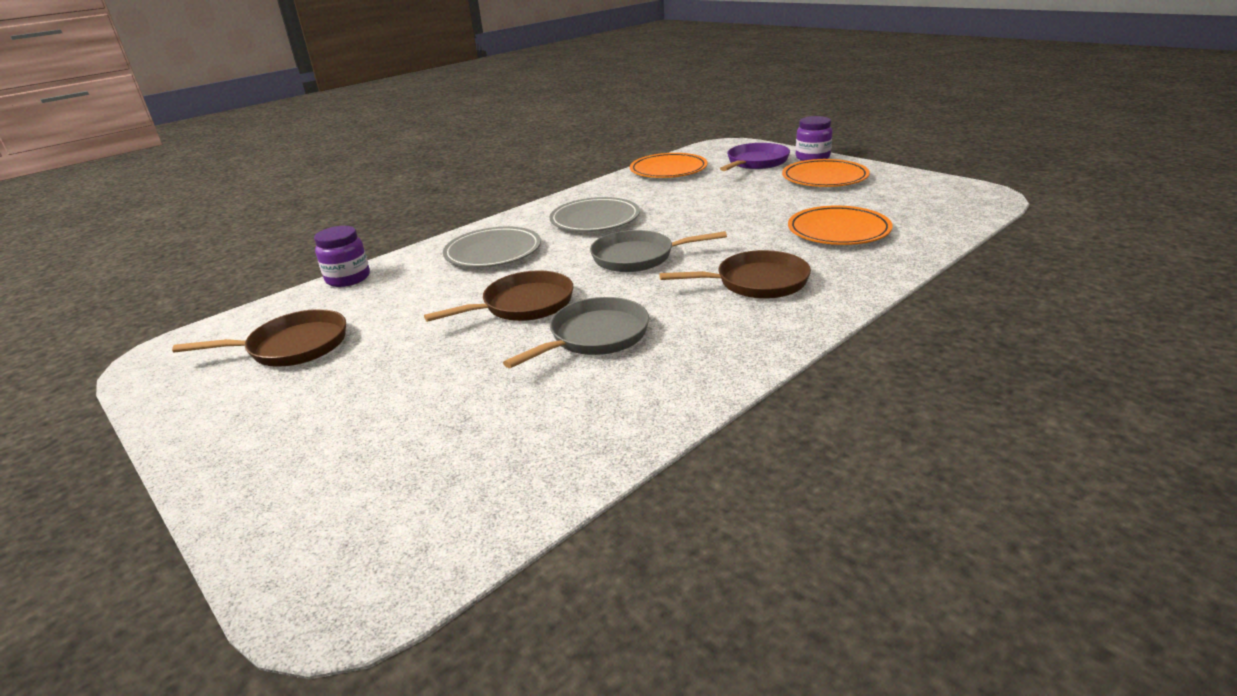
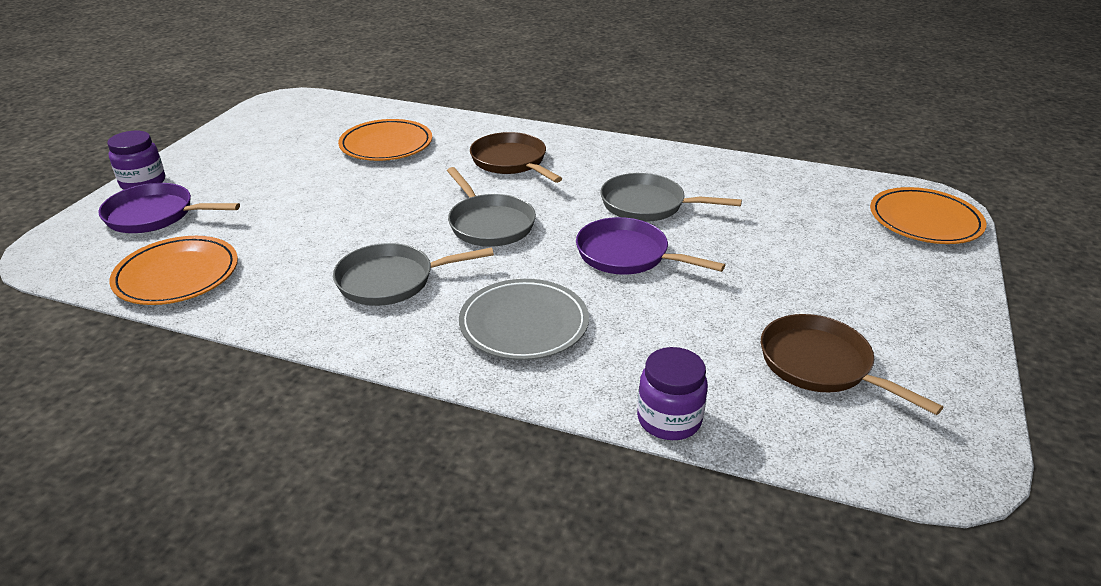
camera: 120 degrees left, 5 degrees up
brown pan [424,270,574,322] -> purple pan [576,217,725,275]
grey plate [549,197,640,232] -> grey pan [333,243,494,306]
orange plate [782,159,870,187] -> orange plate moved to [870,187,986,244]

